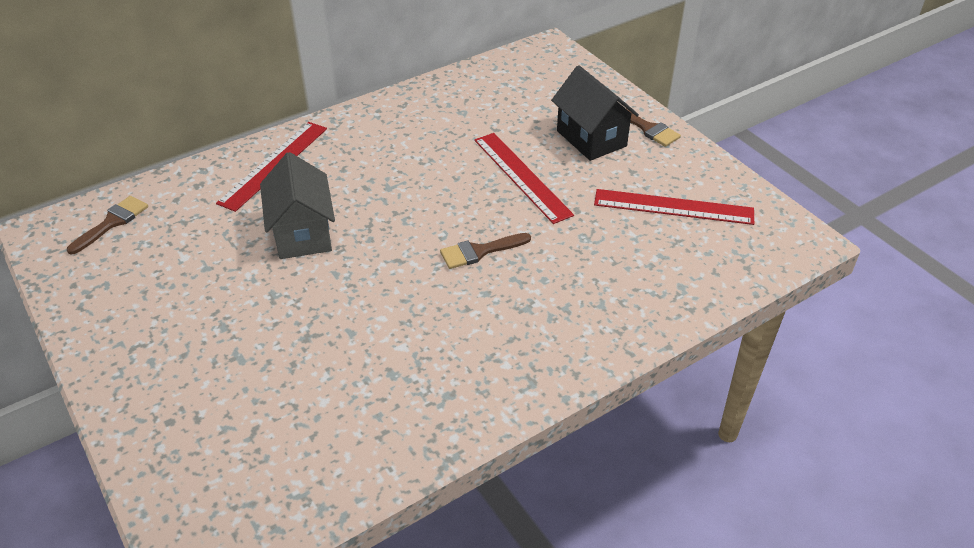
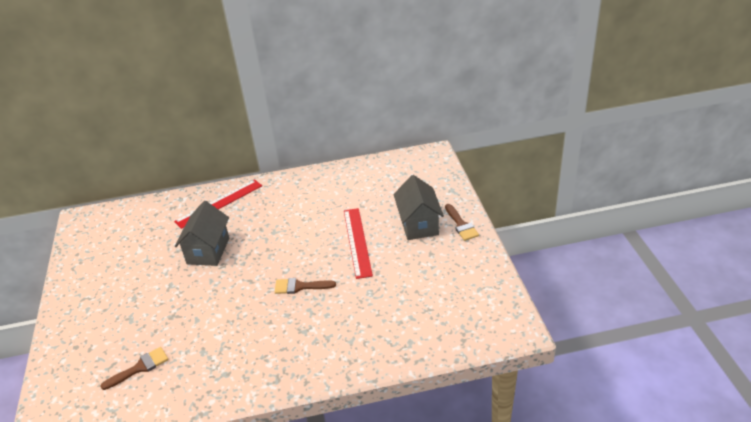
camera: 25 degrees right, 5 degrees down
brown brush [67,196,148,255] -> brown brush moved to [100,347,169,390]
black house [551,65,639,161] -> grey house [394,175,444,240]
red ruler [594,189,754,225] -> none

